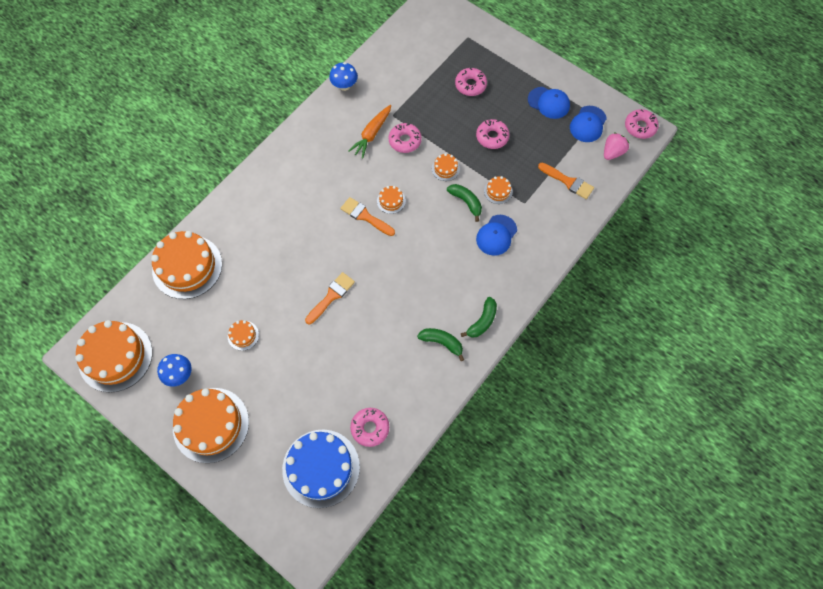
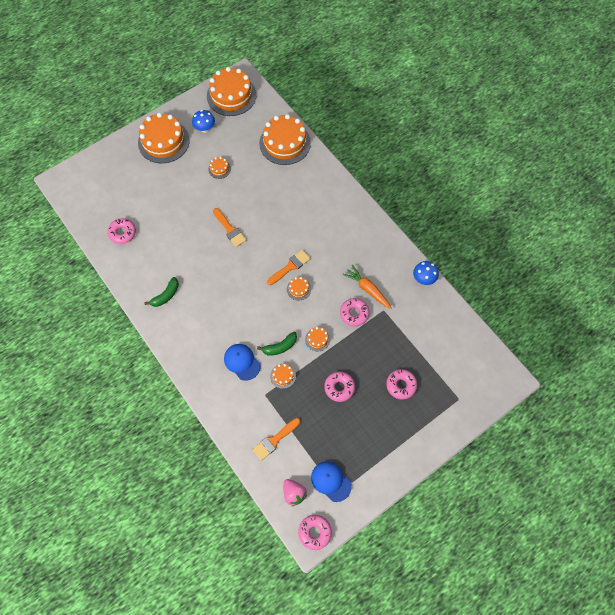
camera: 105 degrees right, 0 degrees up
blue cake [282,430,360,508] -> none
green banana [461,297,497,338] -> none
blue cap [528,87,570,119] -> none

